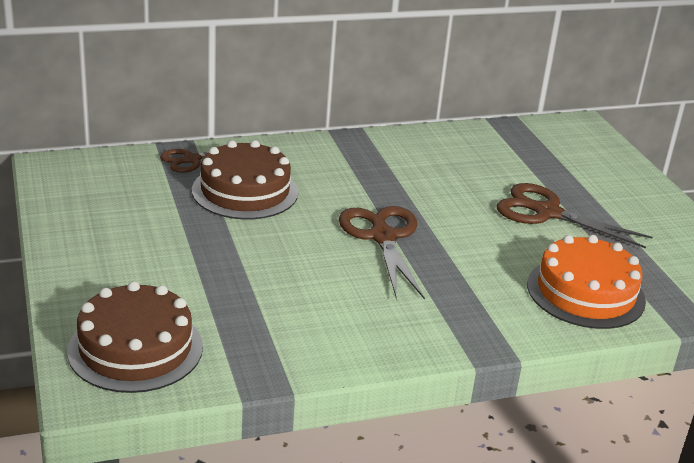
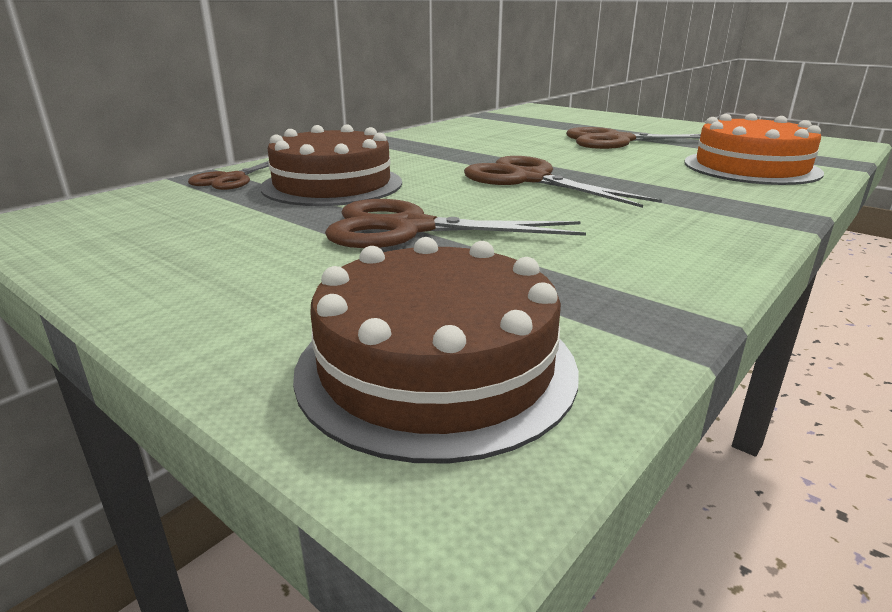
camera: 30 degrees left, 5 degrees down
none -> brown scissors [325,199,586,248]

